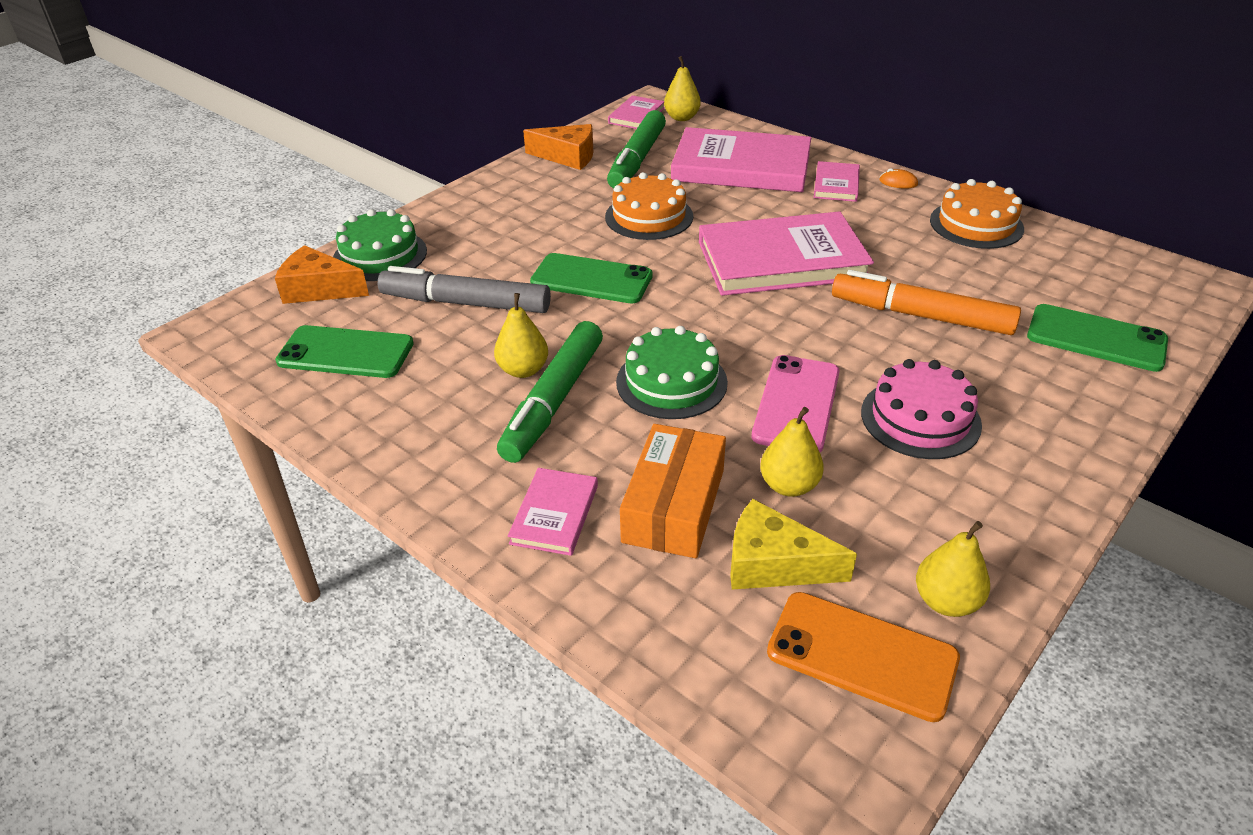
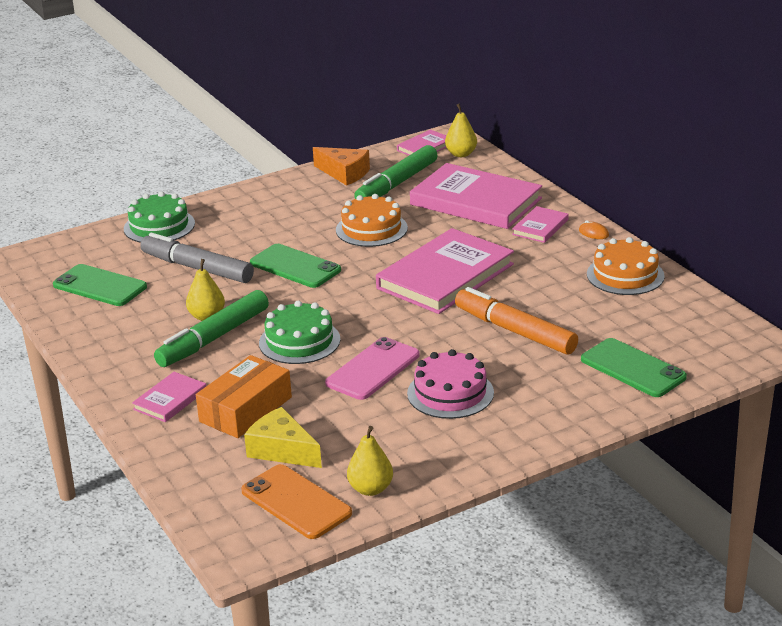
camera: 20 degrees right, 10 degrees down
orange cheese [275,245,369,304] -> none
pink book [699,211,874,296] -> pink book turned 60 degrees counterclockwise [376,228,514,314]
yellow pear [760,407,824,497] -> none

